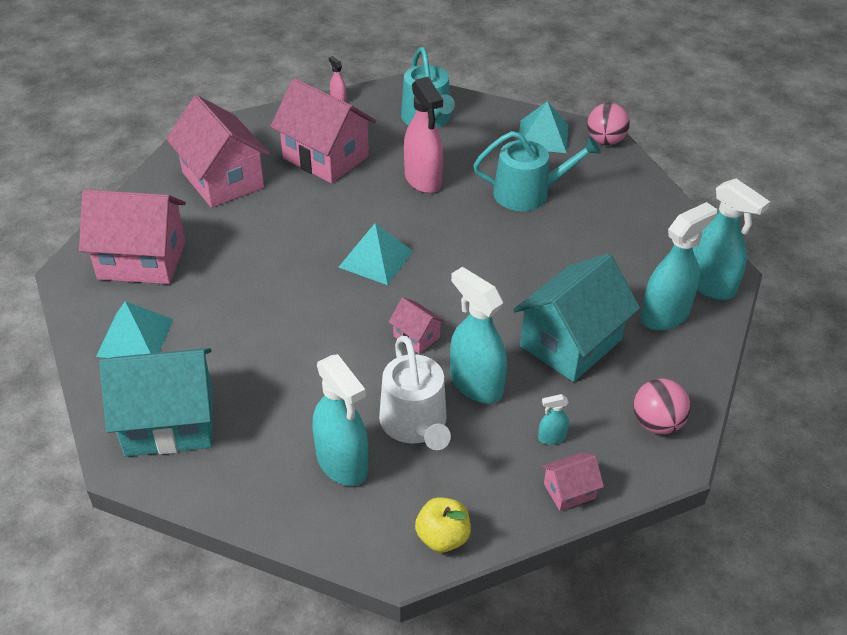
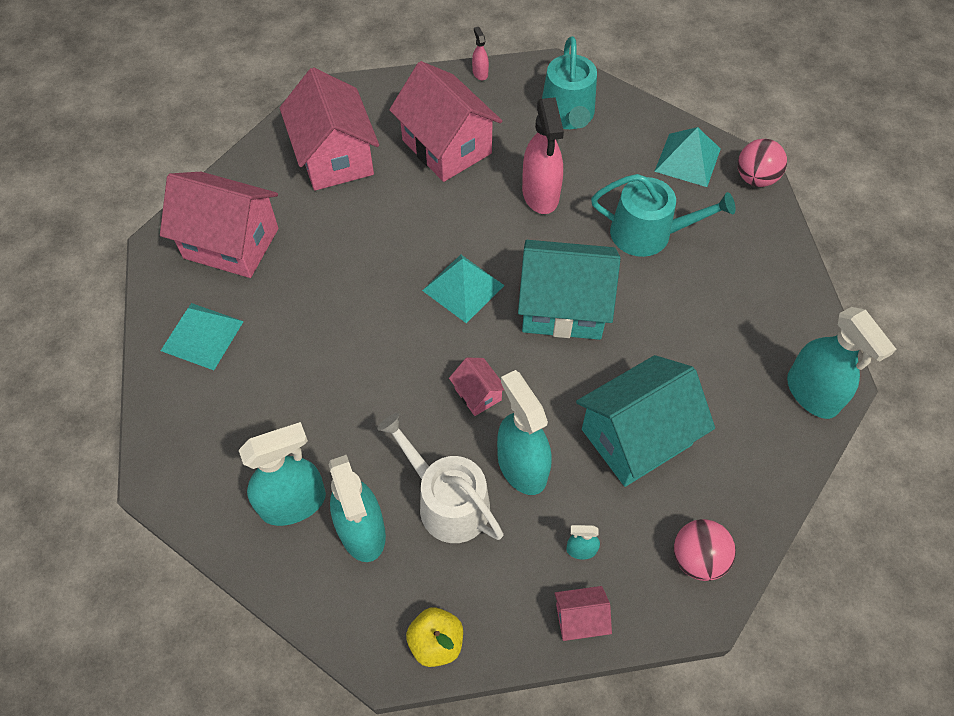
camera: 15 degrees right, 15 degrees up
turquoise house [99,348,213,456] -> turquoise house moved to [518,240,620,340]
white watering can [379,336,451,450] -> white watering can turned 135 degrees clockwise [377,413,504,543]
turquoise spray bottle [641,202,717,331] -> turquoise spray bottle moved to [239,422,326,526]

